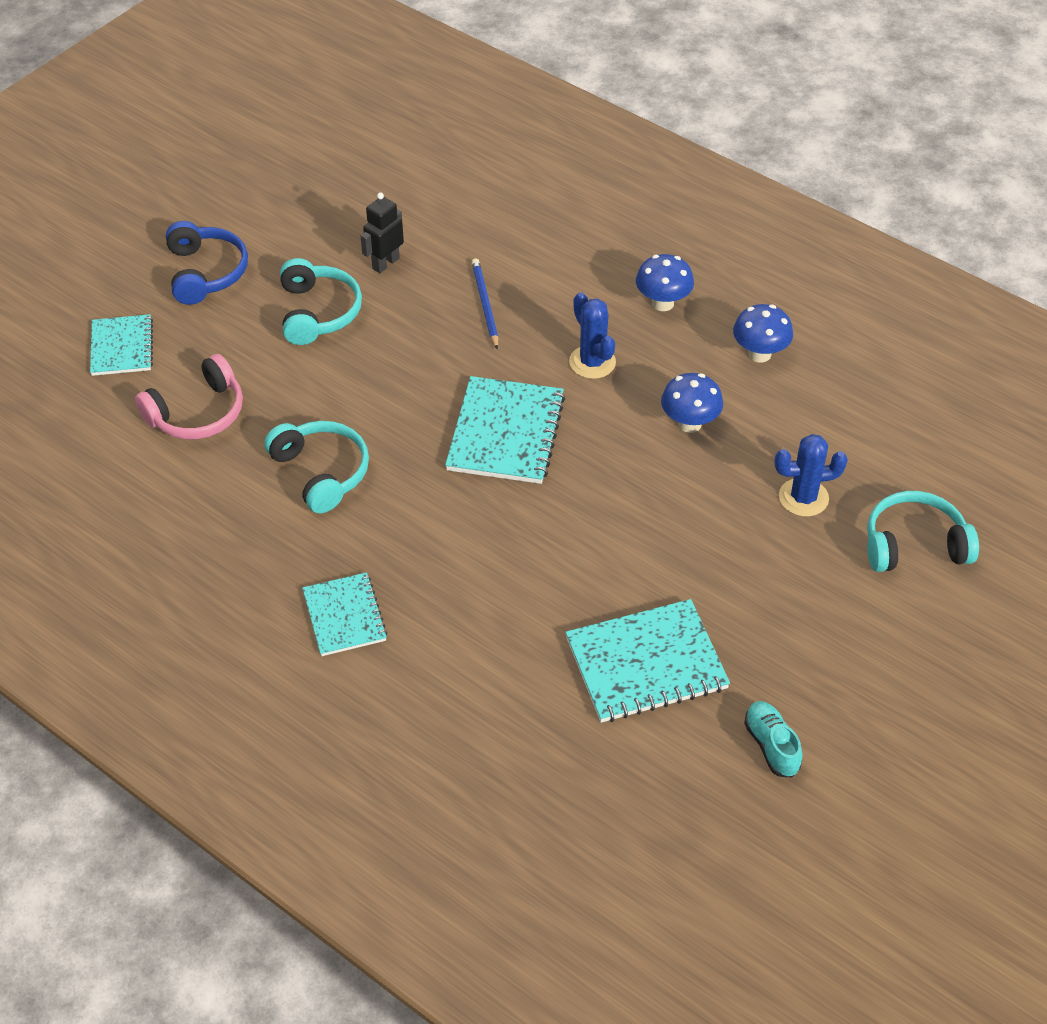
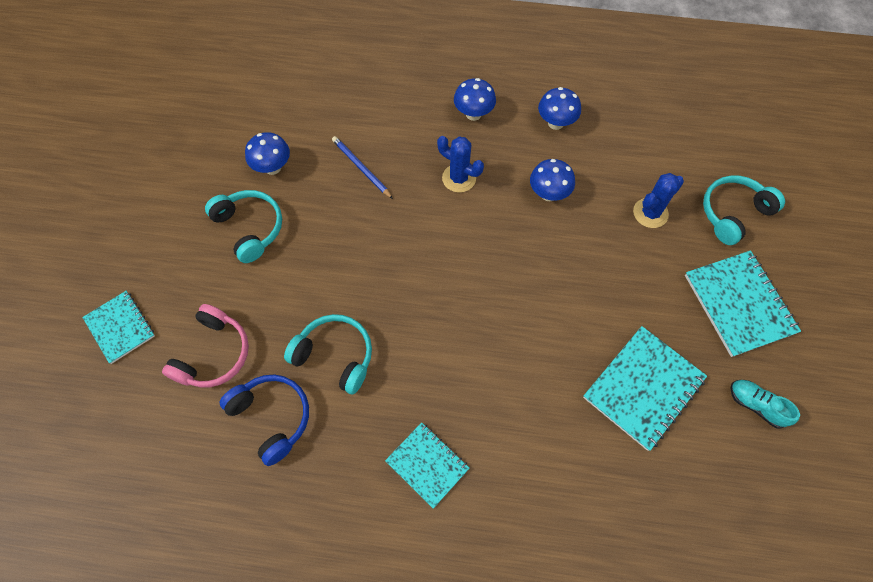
camera: 30 degrees left, 15 degrees up
blue headphones [166,221,248,305] -> blue headphones moved to [220,374,309,466]
black robot [361,192,404,273] -> blue mushroom [245,132,290,175]
turquoise notebook [445,376,565,484] -> turquoise notebook moved to [685,250,801,357]

